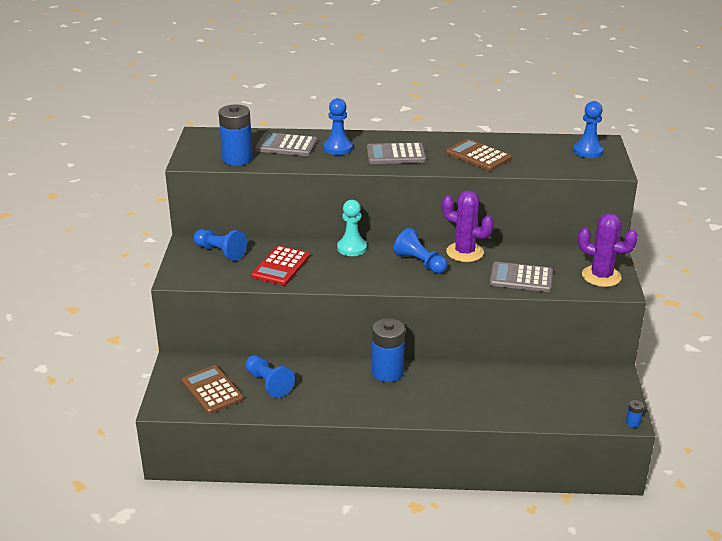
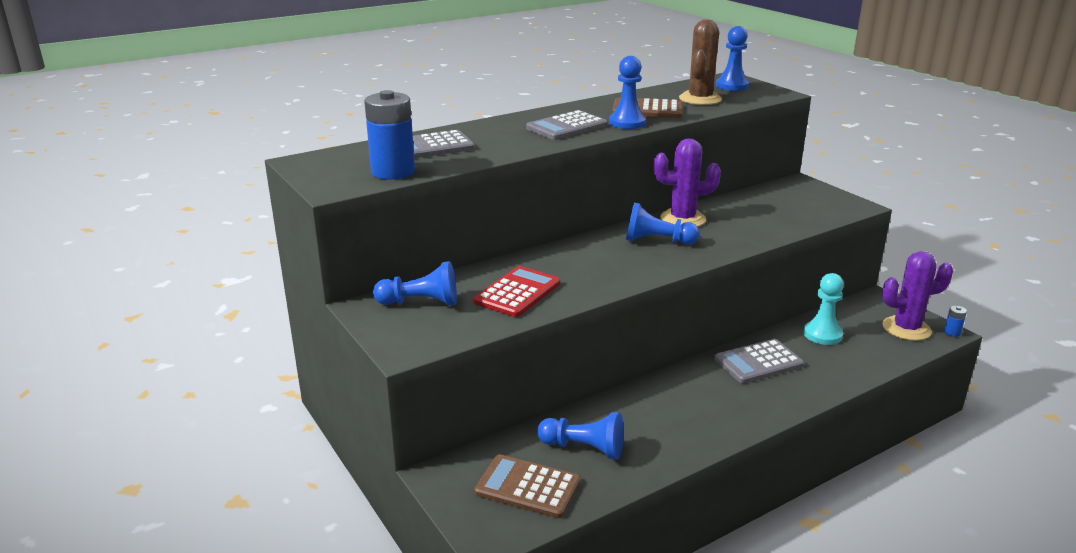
camera: 35 degrees left, 5 degrees down
red calculator [251,245,310,285] -> red calculator turned 135 degrees counterclockwise [473,266,560,317]
blue pawn [324,98,353,155] -> blue pawn moved to [609,56,646,129]
turquoise pawn [337,200,367,256] -> turquoise pawn moved to [804,273,844,345]
blue battery [372,318,405,382] -> none
grey calculator [490,262,553,292] -> grey calculator moved to [714,339,804,384]
purple cactus [578,213,638,287] -> purple cactus moved to [882,251,953,341]
none -> brown cactus [679,20,722,105]

